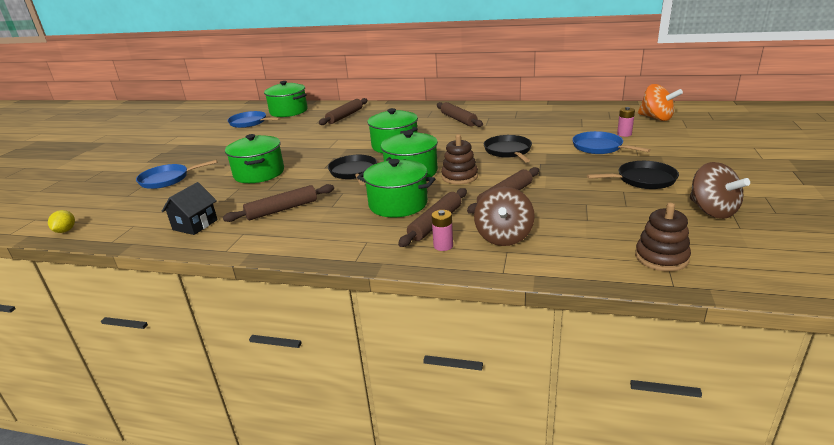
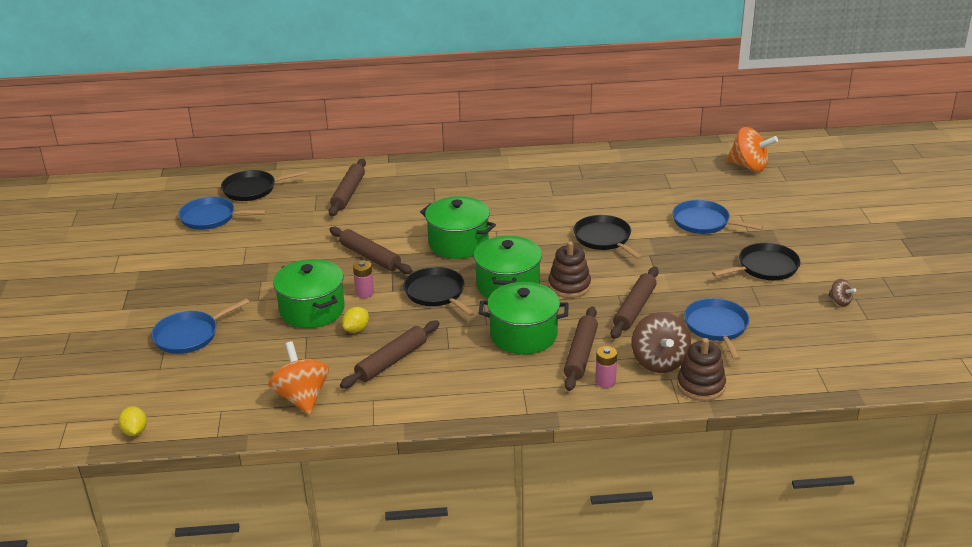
camera: 20 degrees left, 5 degrees up
black house [161,182,218,235] -> orange spinning top [268,341,329,415]
green pot [264,81,308,117] -> black pan [221,170,308,201]
brown rolling pin [437,102,483,127] -> brown rolling pin moved to [329,227,412,274]
pink battery [617,107,635,137] -> pink battery moved to [353,260,374,298]
brown stacking toy [635,203,691,272] -> brown stacking toy moved to [677,338,726,401]
brown spinning top [690,162,750,219] -> brown spinning top [828,279,856,306], size x0.49
none -> yellow lemon [342,307,369,333]
none -> blue pan [684,298,749,360]

